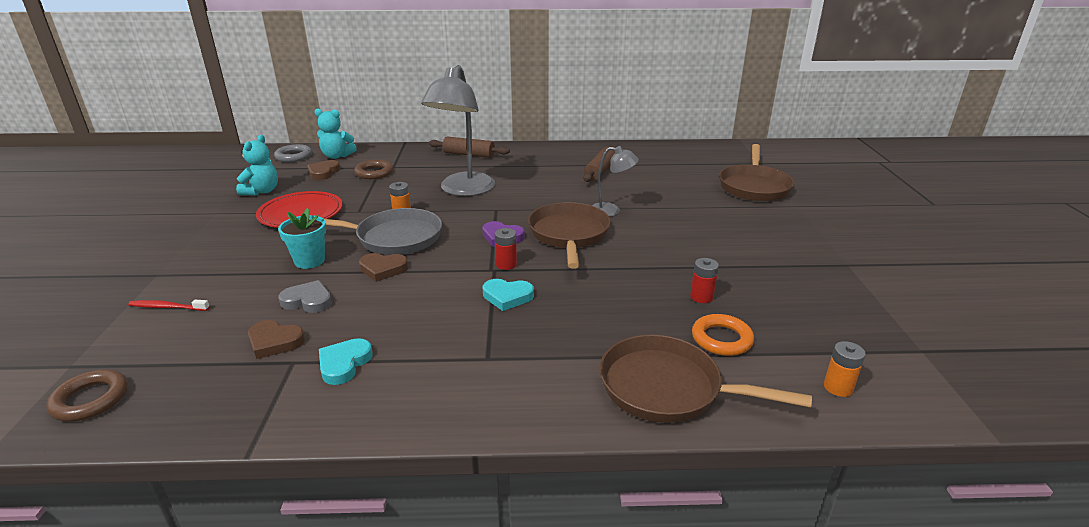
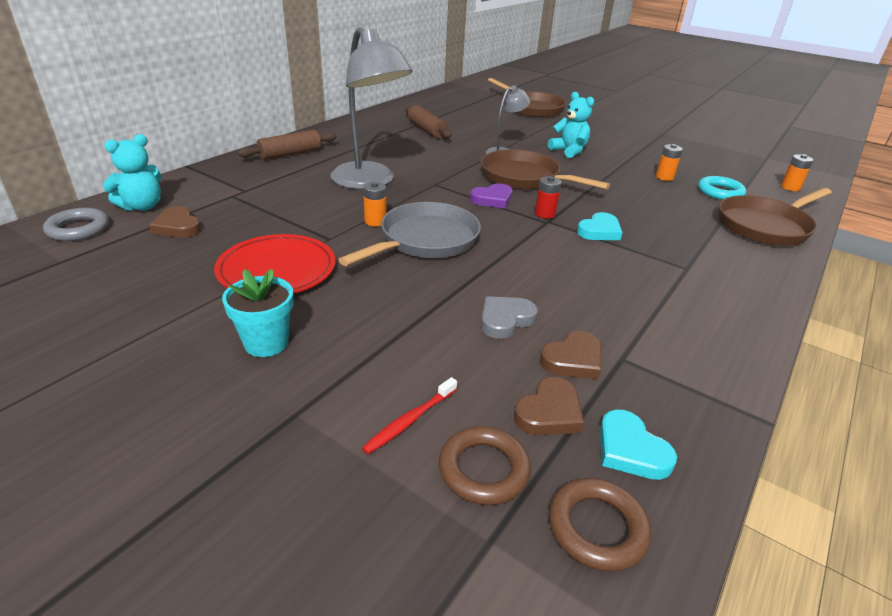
camera: 55 degrees left, 5 degrees up
turquoise teddy bear [236,135,278,195] -> turquoise teddy bear moved to [548,92,594,158]
turquoise flower pot [278,208,326,269] -> turquoise flower pot moved to [222,269,293,357]
turquoise heart [319,338,373,385] -> turquoise heart moved to [599,410,677,480]
brown ring [354,160,393,179] -> brown ring moved to [439,426,531,505]
brown heart [359,253,408,282] -> brown heart moved to [514,377,584,435]
red battery [690,258,719,303] -> orange battery [656,144,683,181]
orange ring [692,314,754,356] -> turquoise ring [698,176,746,200]

